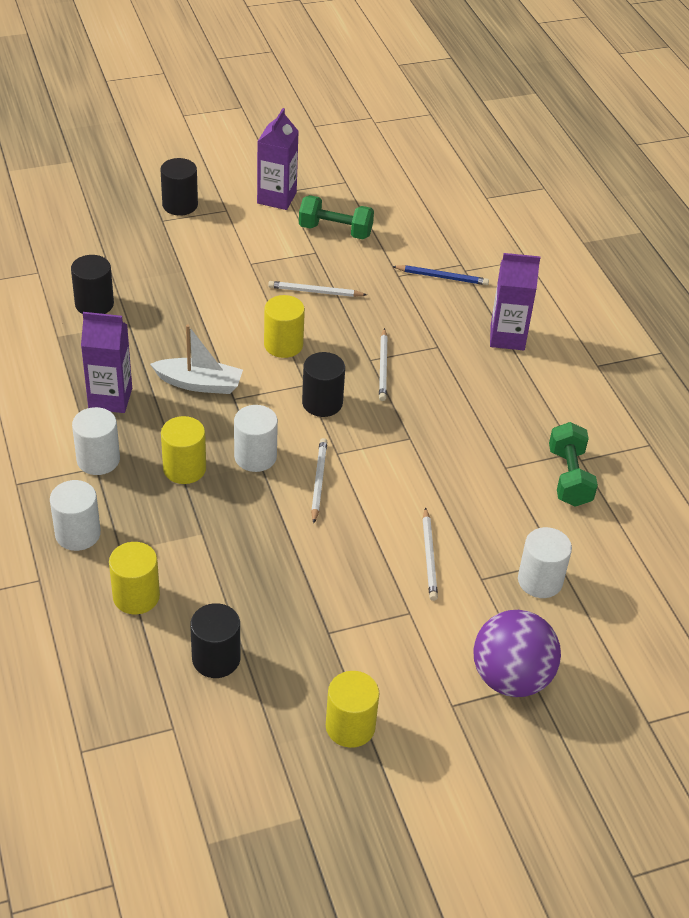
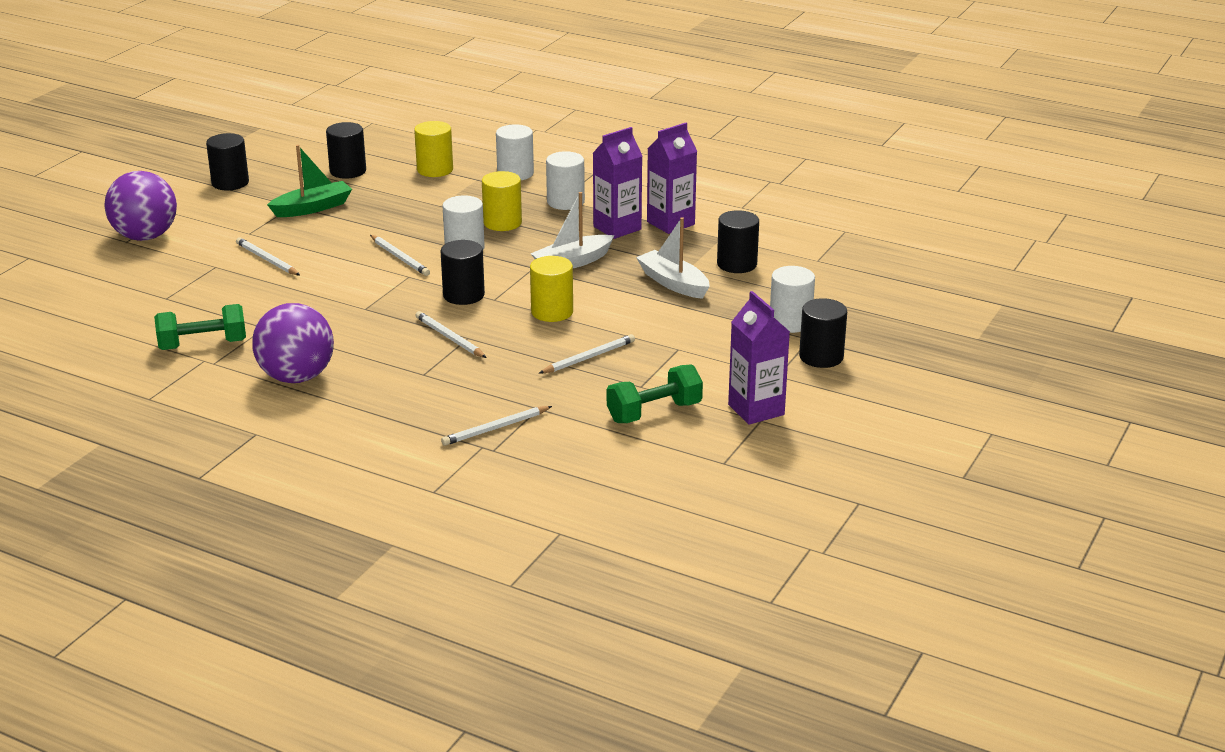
camera: 140 degrees right, 15 degrees down
yellow cylinder [326,671,380,748] -> black cylinder [206,133,249,190]
blue pencil [392,265,489,285] -> white pencil [441,406,552,446]
purple carton [490,253,540,350] -> purple carton moved to [647,123,697,234]
white cylinder [518,527,572,598] -> white cylinder moved to [770,266,815,333]
green dumbbell [549,422,598,507] -> green dumbbell turned 60 degrees counterclockwise [154,304,246,350]
none -> purple ball [252,303,334,383]
none -> green boat [267,145,352,217]
none -> white boat [636,217,710,299]

